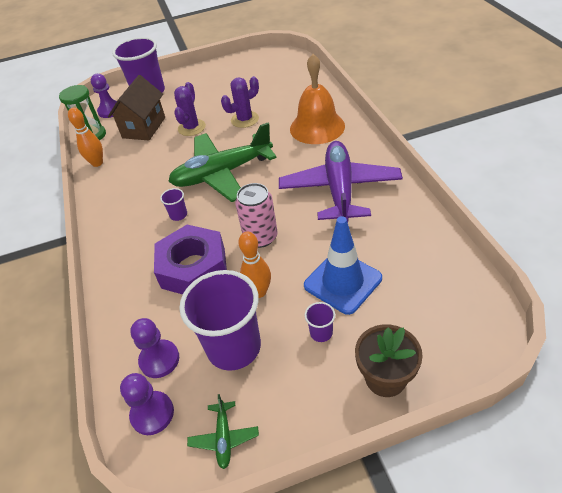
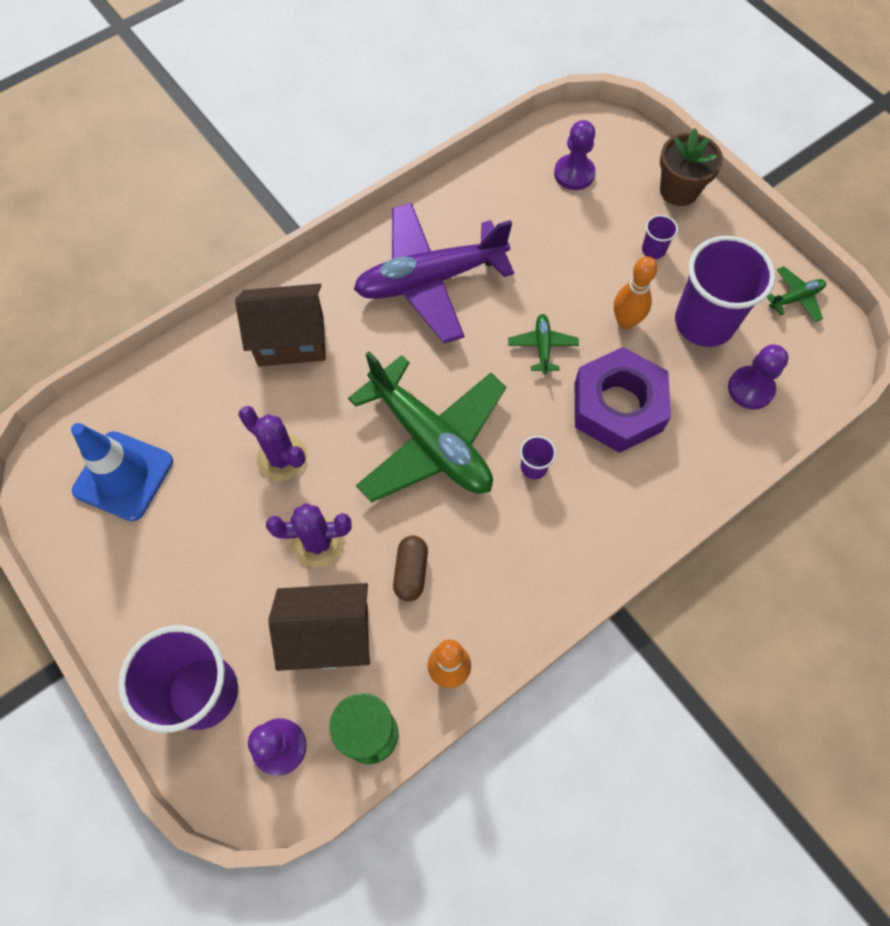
camera: 115 degrees left, 20 degrees up
purple pawn [120,373,174,435] -> purple pawn moved to [554,120,595,190]
pink can [235,183,278,248] -> green plane [508,314,579,374]
orange bell [290,54,345,144] -> brown house [235,284,326,367]
blue traffic cone [304,216,382,315] -> blue traffic cone moved to [71,423,173,521]
none -> brown capsule [393,535,428,602]

